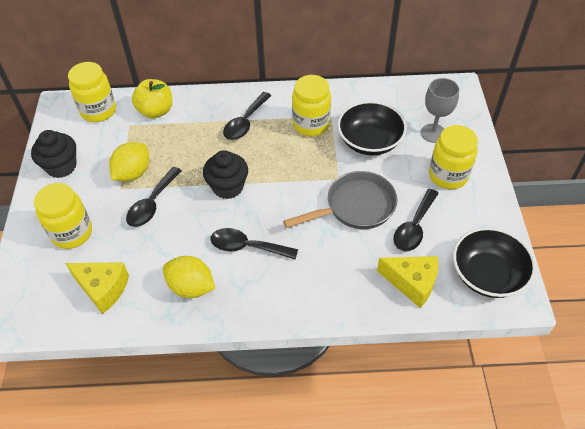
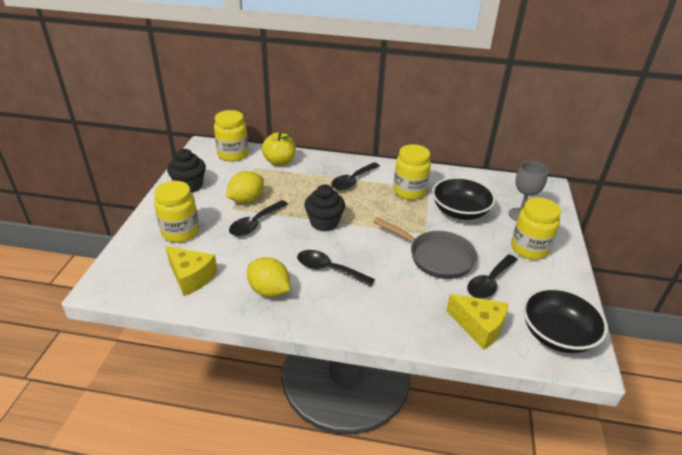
camera: 10 degrees right, 15 degrees down
grey pan [283,171,398,229] -> grey pan turned 45 degrees clockwise [373,217,477,279]

